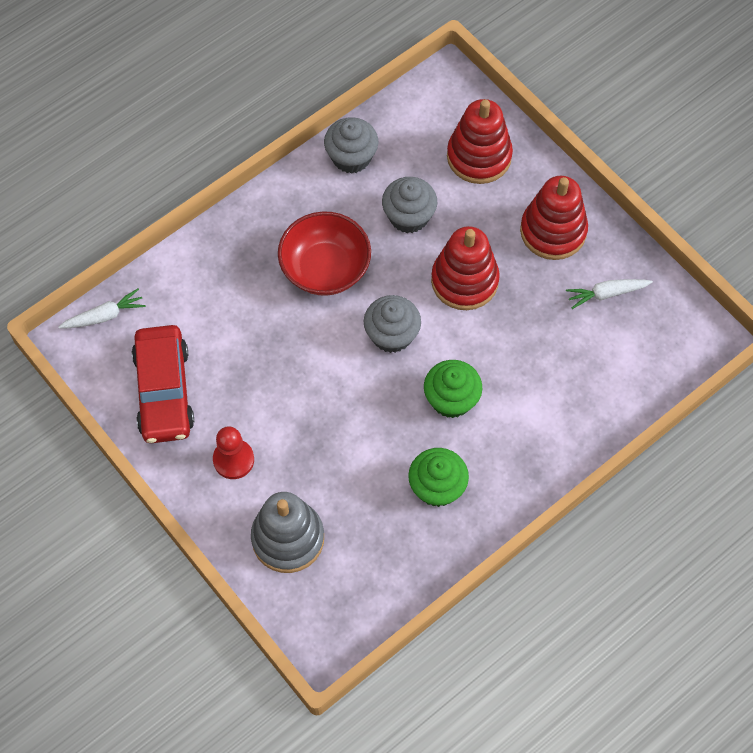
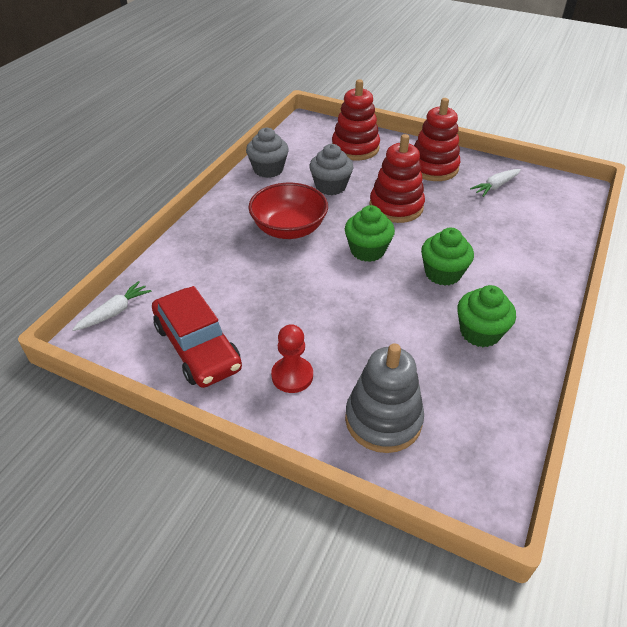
camera: 25 degrees left, 20 degrees down
grey cupcake [364,295,421,353] -> green cupcake [345,205,395,262]

